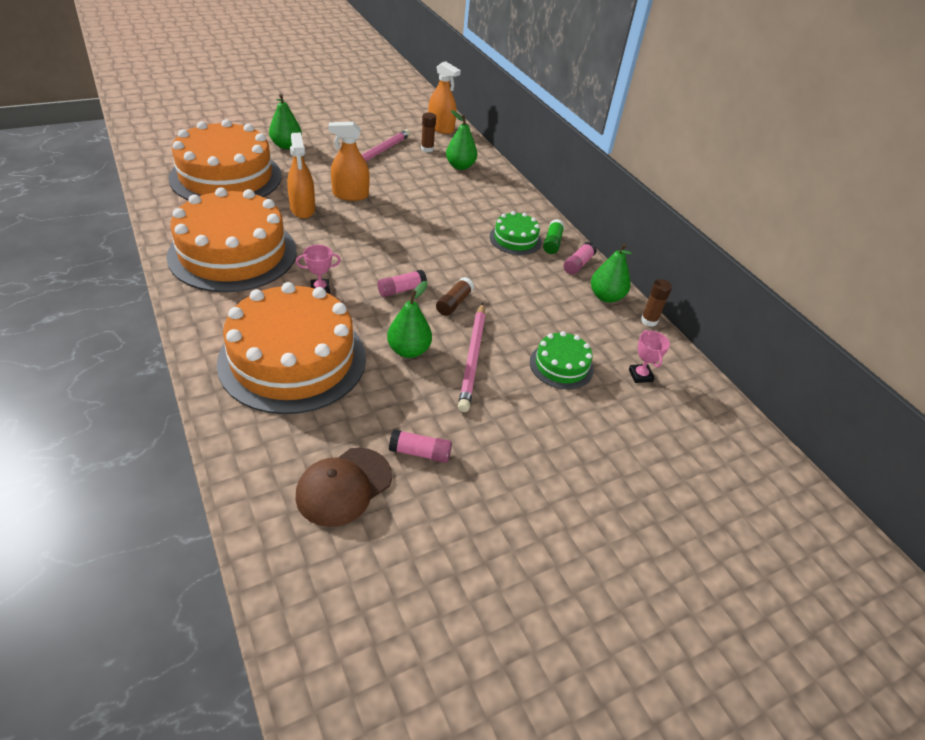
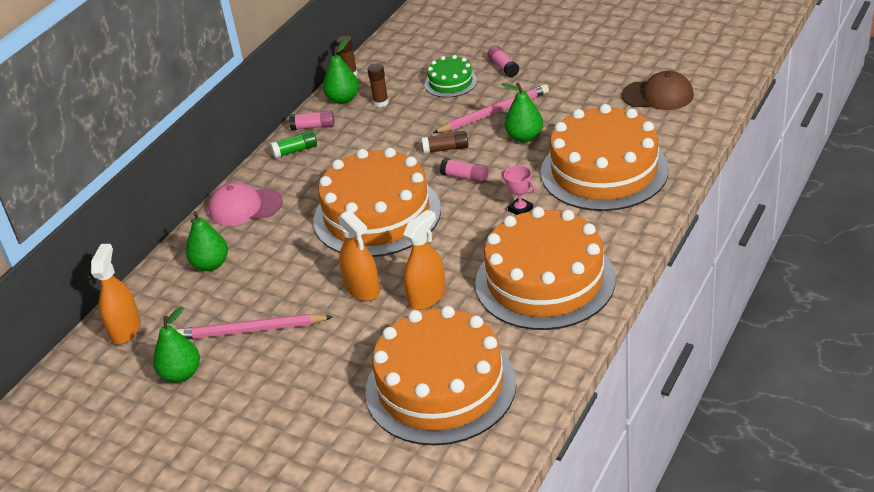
camera: 115 degrees left, 5 degrees down
green pear [269,94,302,149] -> green pear moved to [153,307,200,383]
pink glue stick [389,429,452,463] -> pink glue stick moved to [487,46,519,77]
brown glue stick [421,112,436,152] -> brown glue stick moved to [367,63,389,107]
green cake [490,211,542,255] -> none
pink trophy [629,330,670,383] -> none
none -> pink cap [208,182,283,226]
none -> orange cake [313,148,441,257]

